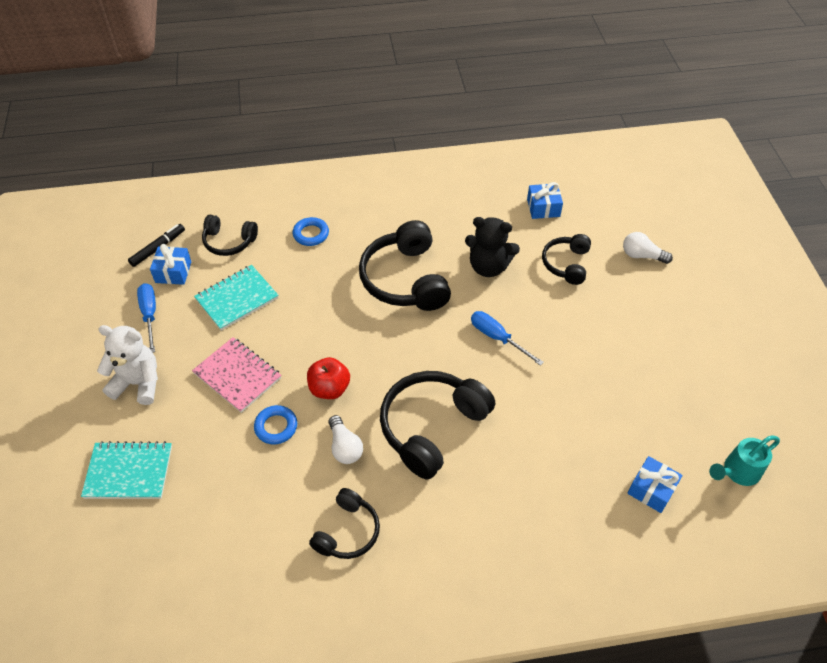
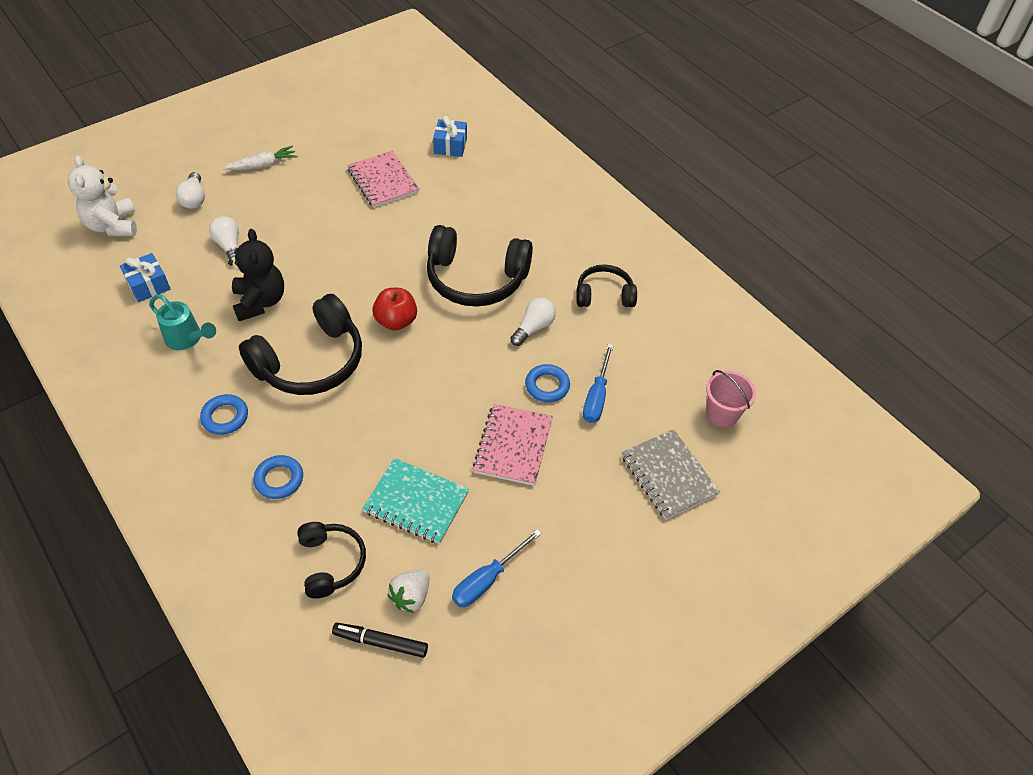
camera: 120 degrees left, 0 degrees up
turquoise notebook [81,441,172,499] -> grey notebook [621,429,720,520]
white teddy bear [97,325,158,405] -> white teddy bear moved to [68,155,137,236]
blue gift [150,244,191,285] -> white strawberry [388,570,429,613]
red apple [307,357,350,399] -> red apple moved to [372,288,417,331]
blue screwdriver [471,311,544,366] -> blue screwdriver moved to [583,344,614,423]
black headphones [542,234,591,285] -> white light bulb [209,216,239,260]
turquoise watering can [709,435,780,486] -> turquoise watering can moved to [149,294,216,350]
none -> blue ring [200,394,248,435]
none -> white carrot [223,146,297,170]
none -> pink notebook [347,151,419,208]
none -> pink bucket [706,370,756,428]

